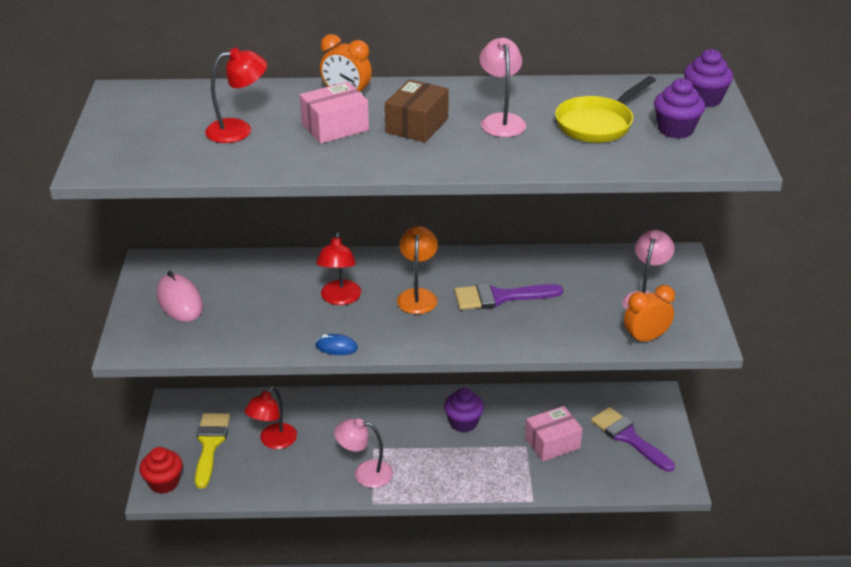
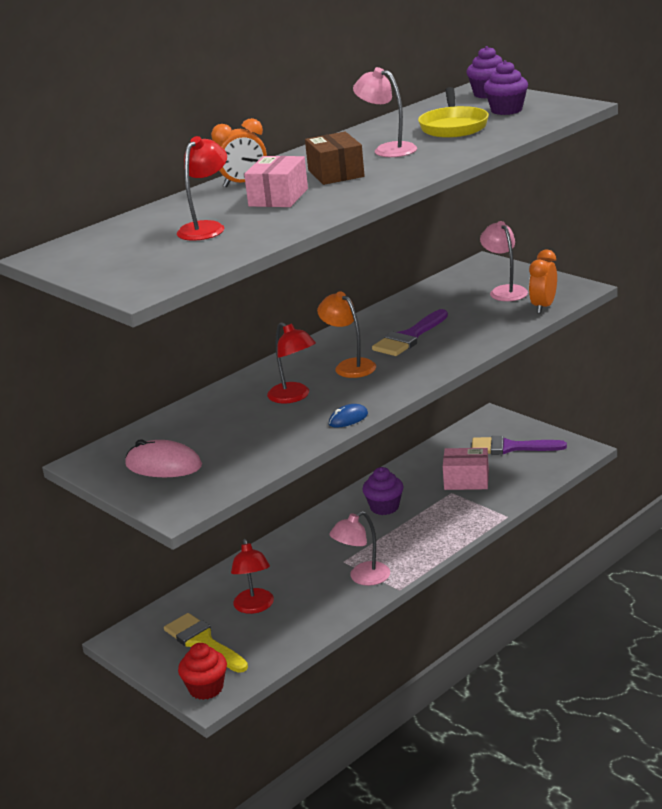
camera: 40 degrees left, 10 degrees down
pink box [525,406,583,462] -> pink box turned 75 degrees clockwise [443,448,489,490]

